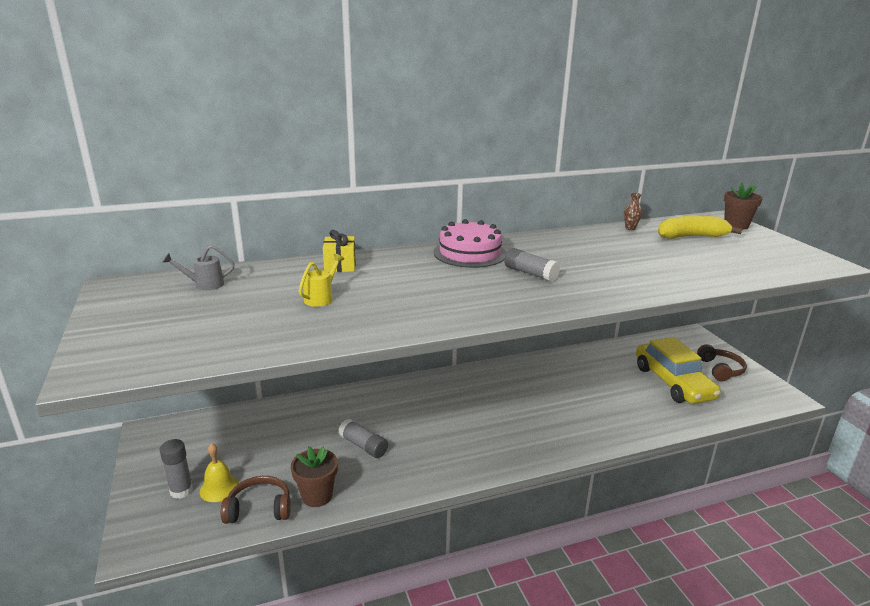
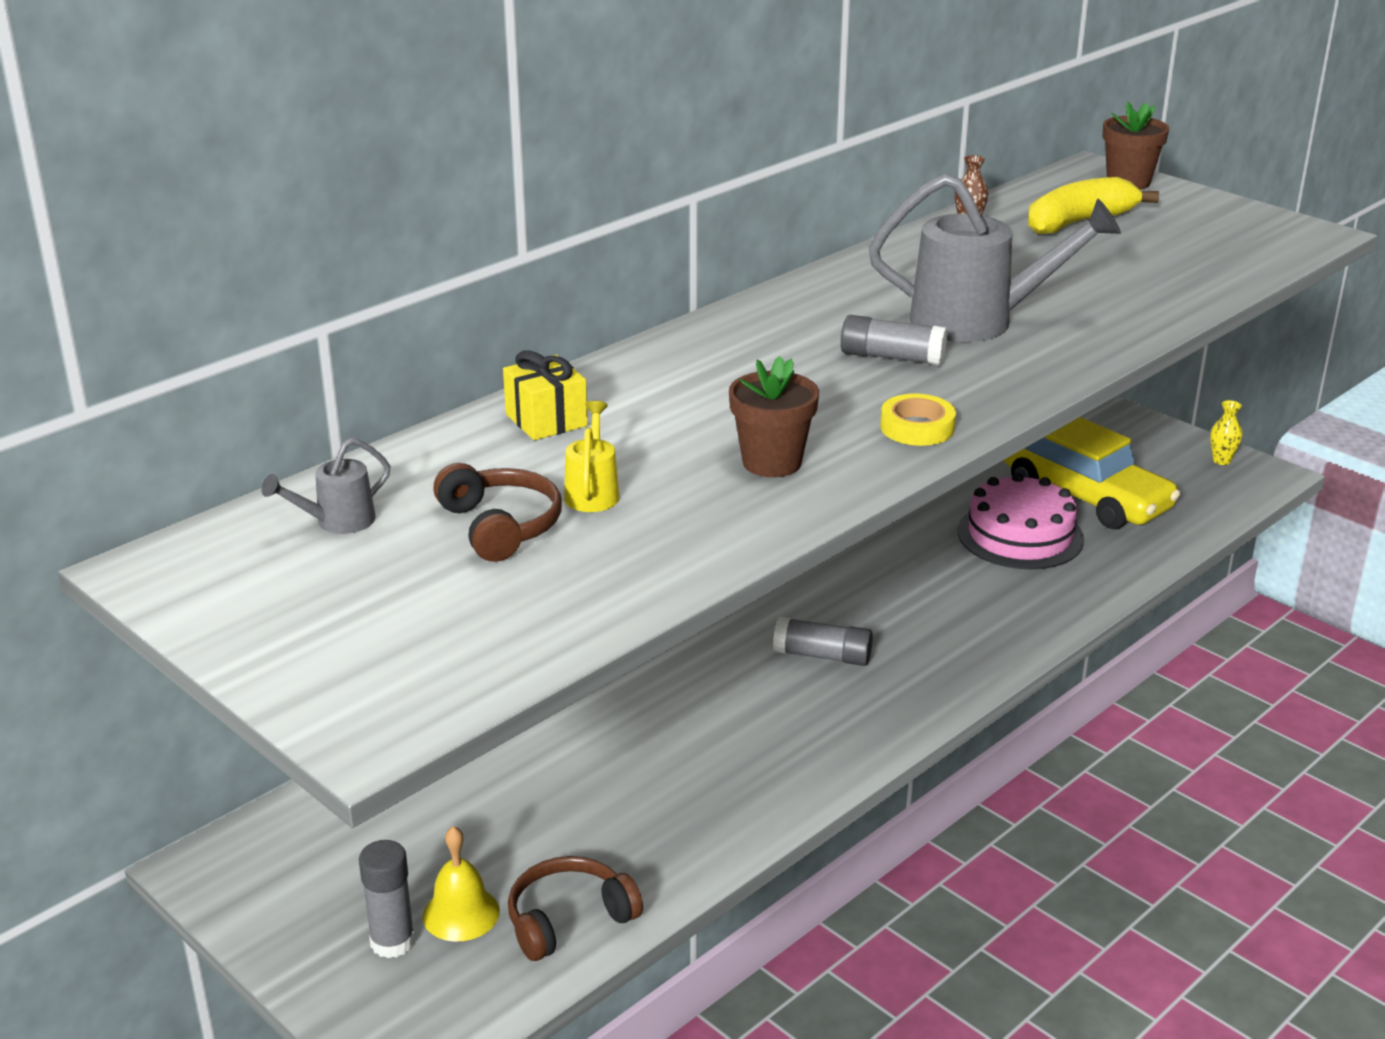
camera: 25 degrees left, 5 degrees up
brown flower pot [291,446,338,507] -> brown flower pot moved to [729,356,819,477]
grey glue stick [338,419,388,458] -> grey glue stick moved to [773,616,873,666]
pink cake [434,219,506,268] -> pink cake moved to [958,473,1084,569]
brown headphones [697,344,747,381] -> brown headphones moved to [433,463,562,562]
none -> grey watering can [869,174,1121,342]
none -> yellow tape [880,394,956,446]
none -> yellow vase [1210,400,1242,465]

